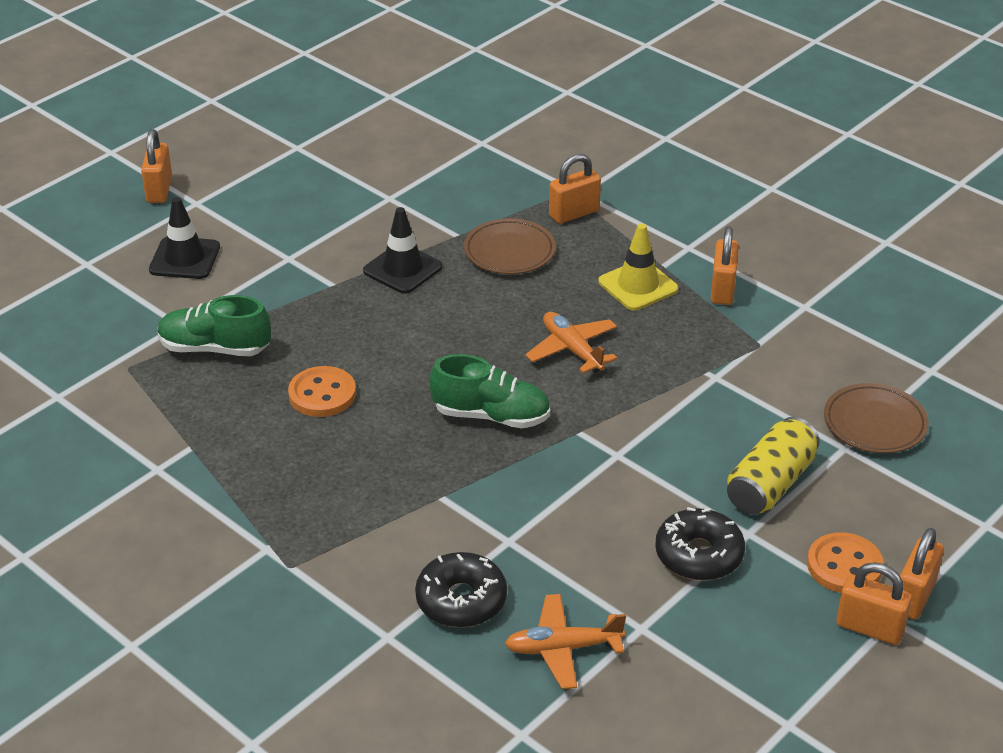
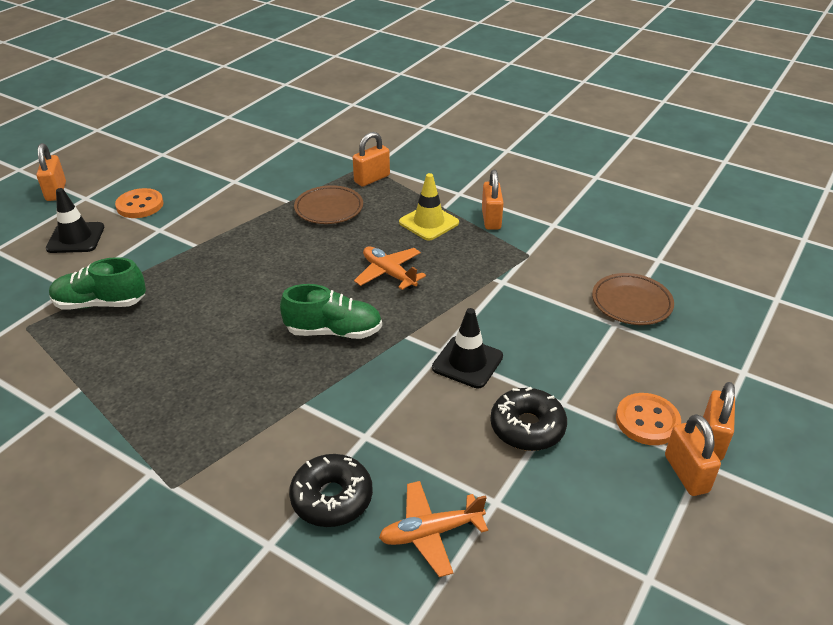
camera: 10 degrees left, 0 degrees up
orange button [288,366,356,417] -> orange button moved to [115,188,164,218]
black traffic cone [363,207,443,294] -> black traffic cone moved to [432,308,503,388]
yellow can [727,417,820,514] -> none
orange padlock [836,562,912,645] -> orange padlock turned 60 degrees clockwise [665,414,721,496]

